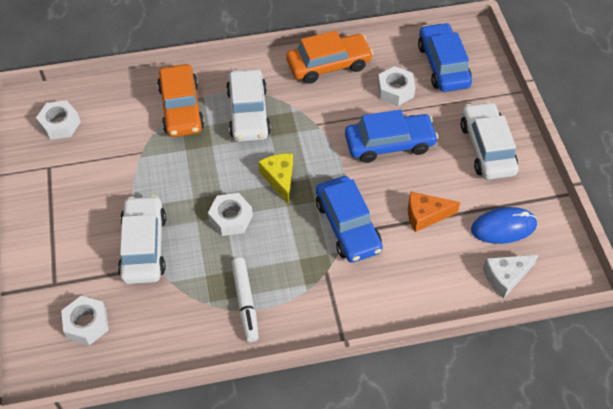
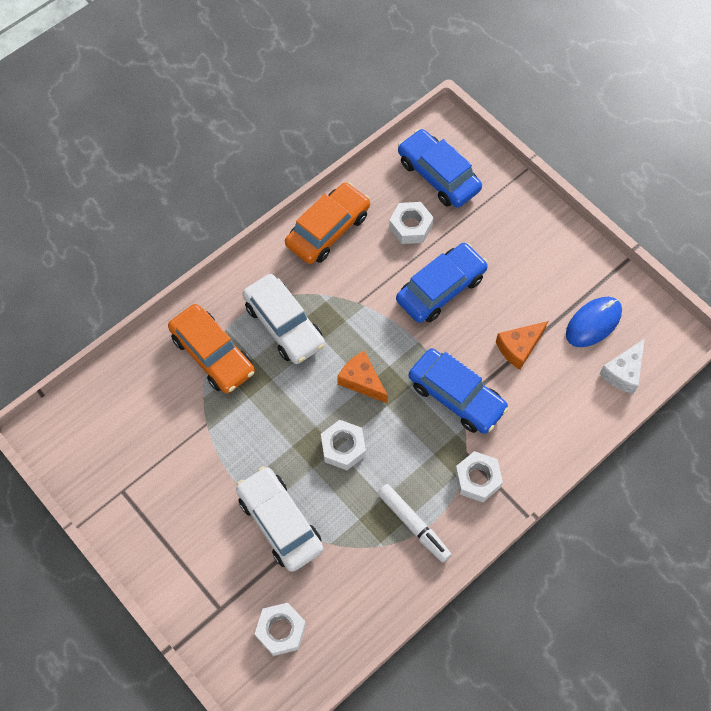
camera: 30 degrees left, 10 degrees up
white nut [36,100,81,140] -> white nut moved to [455,451,503,502]
yellow cheese [258,153,293,203] -> orange cheese [337,351,388,403]
white car [460,101,519,180] -> none

